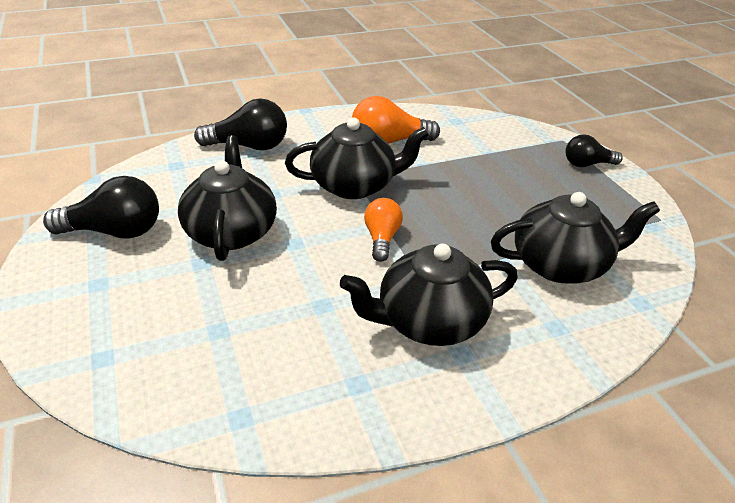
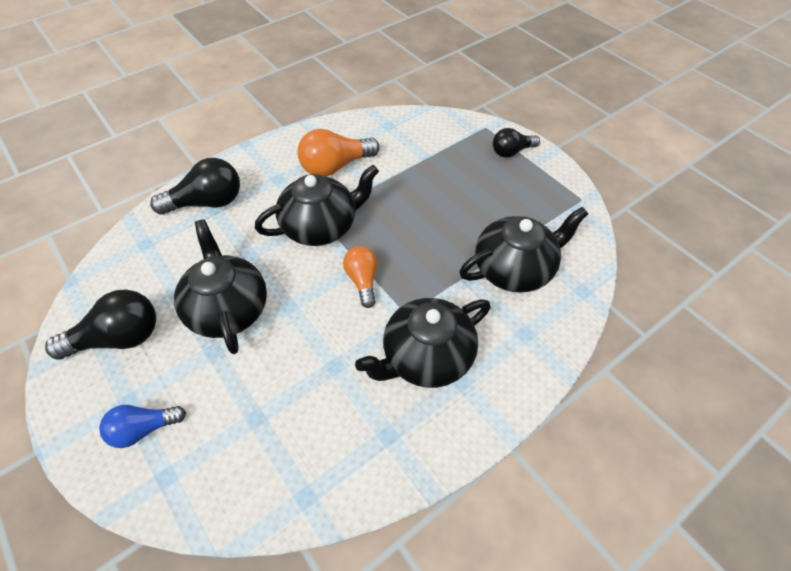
camera: 15 degrees left, 15 degrees up
none -> blue light bulb [99,405,186,448]

